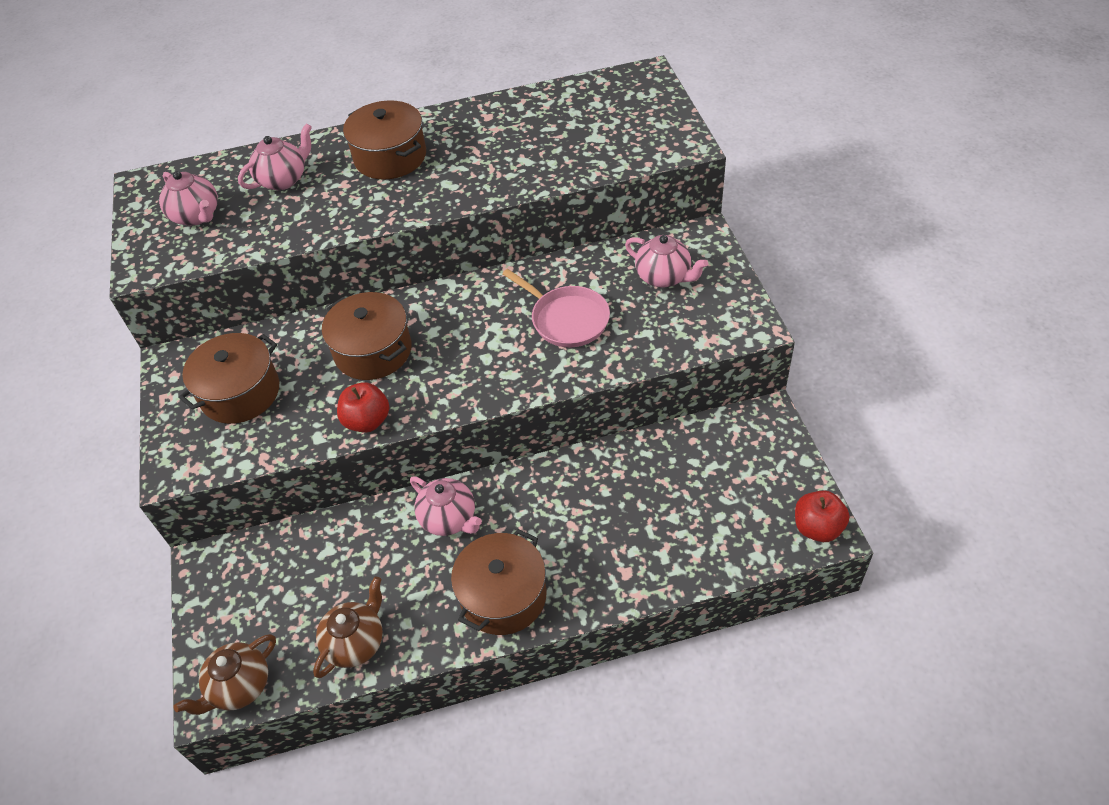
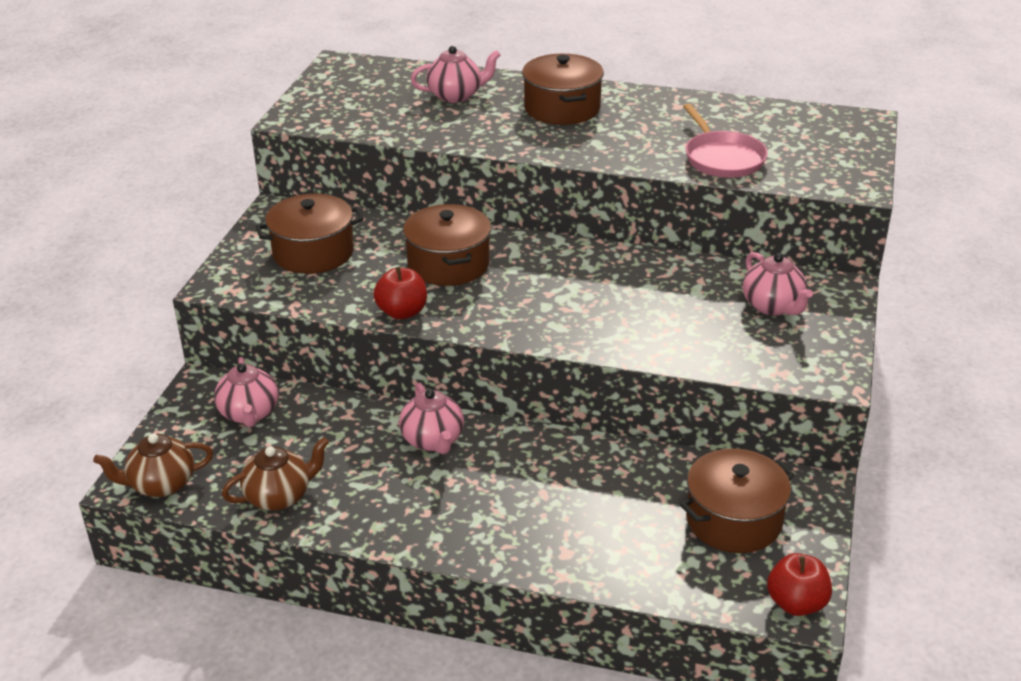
camera: 25 degrees right, 15 degrees down
pink teapot [159,171,218,226] -> pink teapot moved to [214,357,278,427]
brown pot [451,529,546,635] -> brown pot moved to [680,448,795,553]
pink pan [502,269,610,347] -> pink pan moved to [683,103,768,178]

